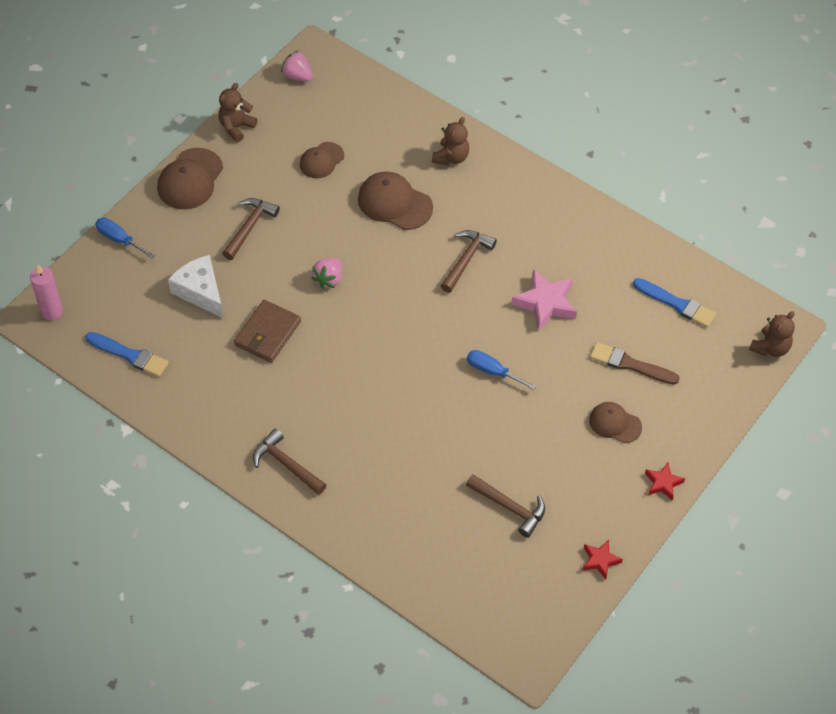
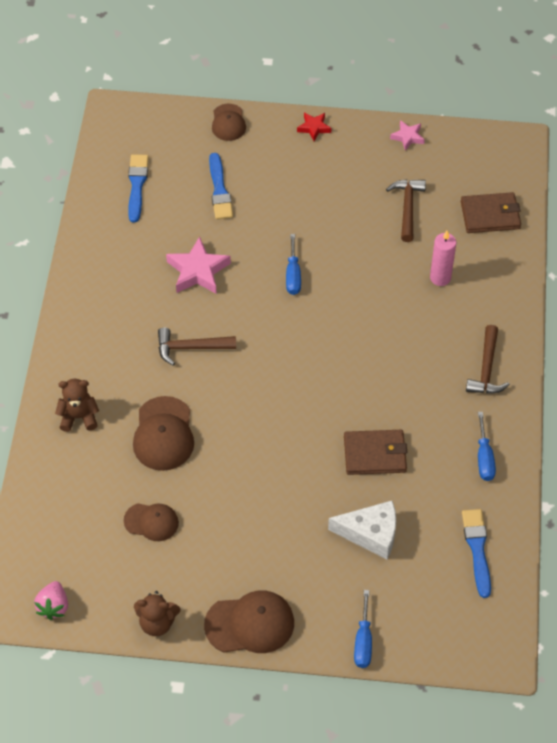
camera: 120 degrees left, 0 degrees up
pink candle [30,265,63,320] -> pink candle moved to [430,231,456,286]
white cheese [168,255,223,318] -> white cheese turned 105 degrees counterclockwise [328,500,396,559]
brown hammer [222,198,280,260] -> none
pink strawberry [311,258,342,289] -> none
red star [582,540,623,579] -> pink star [390,120,425,151]
brown cap [589,402,642,443] -> brown cap moved to [212,104,246,141]
brown brush [590,342,680,385] -> blue brush [209,153,233,220]
brown teddy bear [749,311,795,357] -> none
none -> brown wallet [461,192,521,233]
none -> blue screwdriver [478,412,496,481]

